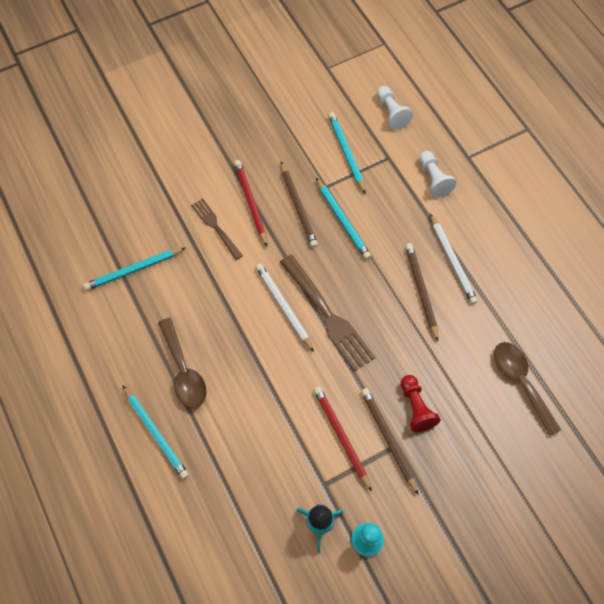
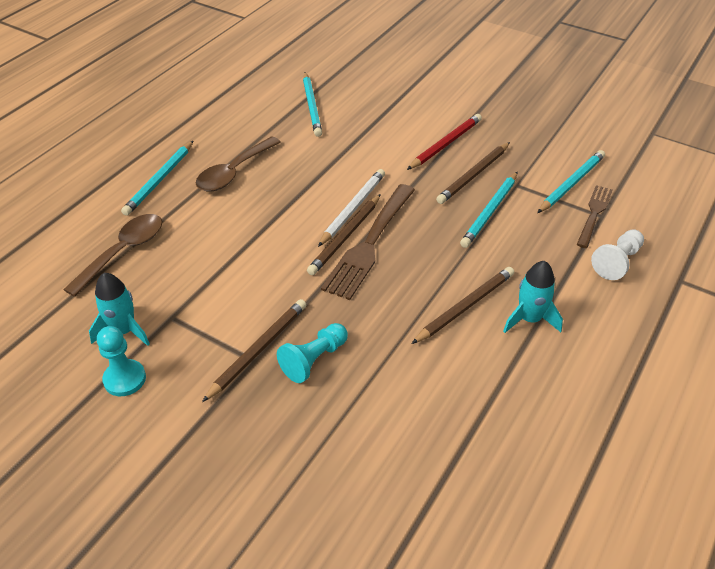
camera: 60 degrees right, 20 degrees down
turquoise pencil [83,248,185,291] -> turquoise pencil turned 135 degrees counterclockwise [303,72,322,137]
brown fork [191,198,243,260] -> brown fork moved to [577,185,612,248]
red pencil [314,386,372,492] -> none
white pawn [376,86,413,130] -> none
red pawn [401,375,441,432] -> turquoise pawn [277,323,348,383]
white pencil [430,213,478,304] -> turquoise rocket [503,261,563,333]
brown spoon [494,342,561,436] -> brown spoon moved to [63,214,162,297]
none -> brown pencil [307,194,381,275]

